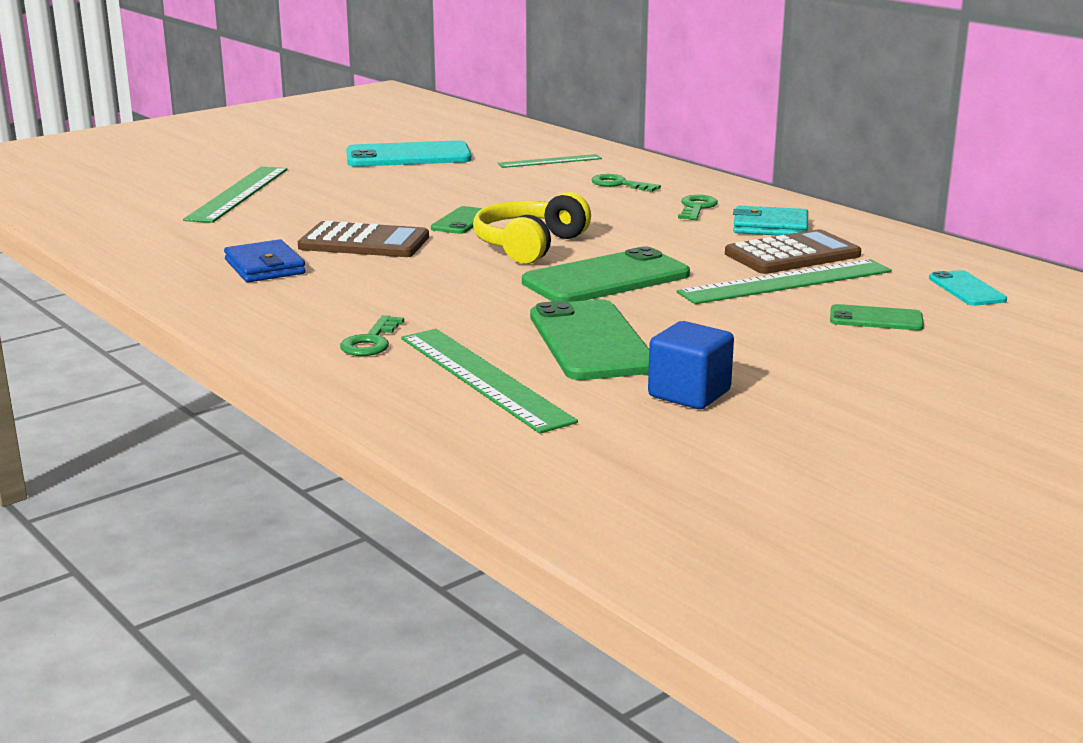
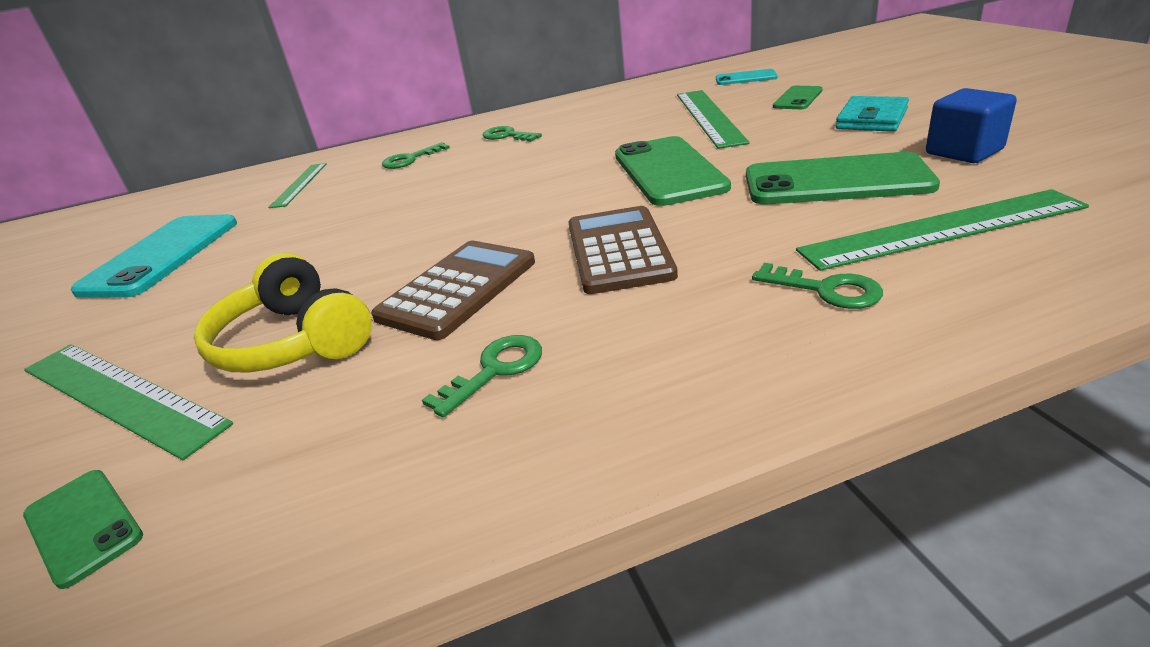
camera: 65 degrees left, 10 degrees up
blue wallet [224,239,306,282] -> green key [422,335,542,417]
green phone [431,206,483,234] -> green phone moved to [23,470,143,589]
yellow headphones [473,192,591,264] -> yellow headphones moved to [194,253,372,373]
brown calculator [725,229,861,274] -> brown calculator moved to [568,206,678,294]
turquoise wallet [733,206,808,236] -> turquoise wallet moved to [836,96,909,132]

